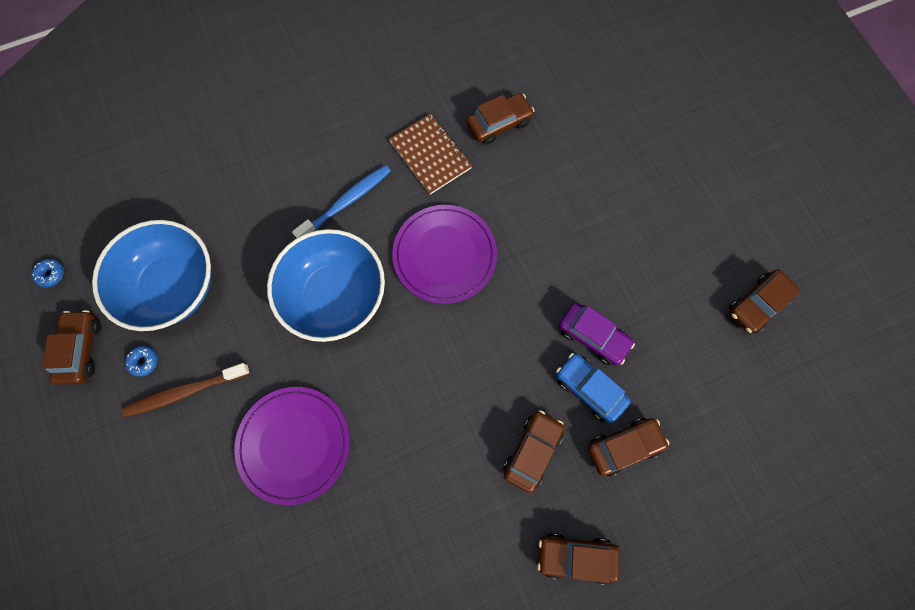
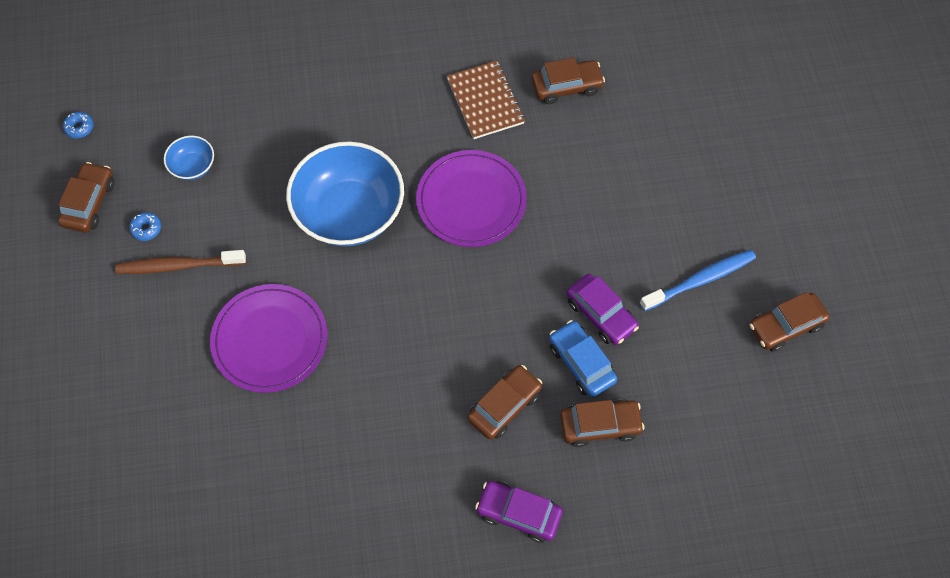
camera: 15 degrees right, 10 degrees down
blue bowl [92,220,211,331] -> blue bowl [164,136,214,180], size x0.44
blue toothbrush [292,165,391,238] -> blue toothbrush moved to [640,250,756,311]
brown car [537,533,620,585] -> purple car [475,481,563,543]

